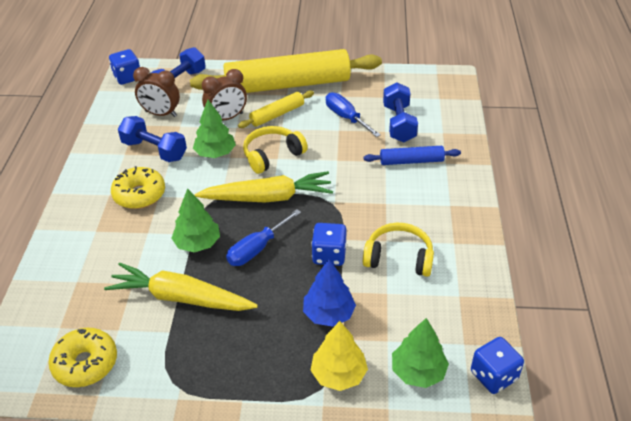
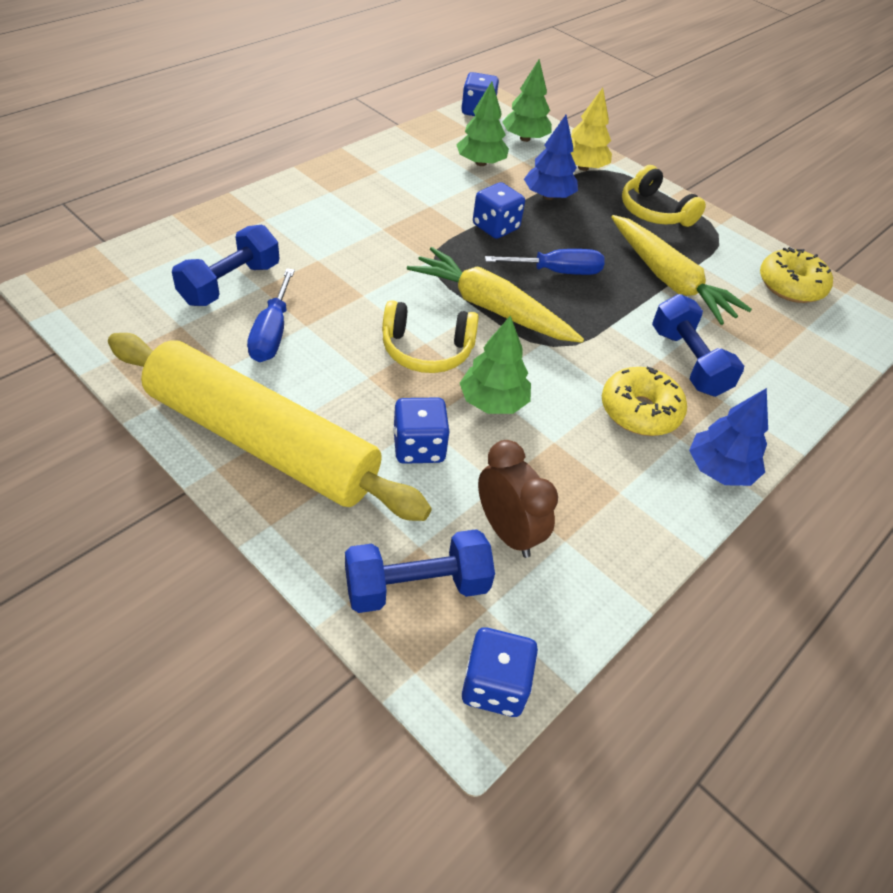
camera: 145 degrees left, 5 degrees up
blue dumbbell [118,116,187,162] -> blue dumbbell moved to [652,294,744,397]
green tree [171,188,220,252] -> green tree moved to [456,82,509,166]
brown clock [202,69,247,121] -> blue dice [393,398,450,464]
yellow rolling pin [238,90,314,128] -> none
blue rolling pin [363,146,461,165] -> none
yellow headphones [363,223,434,277] -> yellow headphones moved to [622,165,706,227]
none -> blue tree [689,388,768,486]

